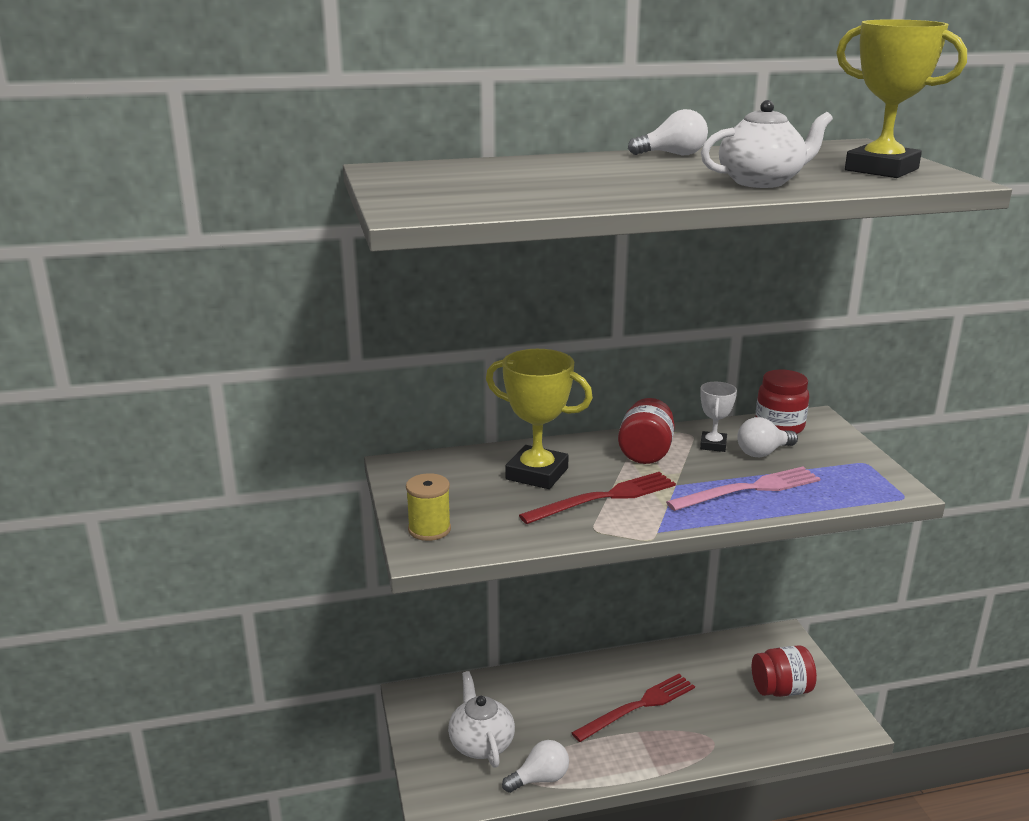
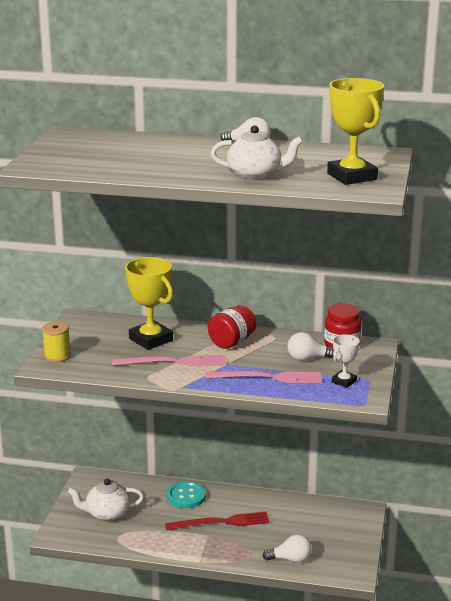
camera: 25 degrees right, 0 degrees up
white teapot [448,671,515,767] -> white teapot turned 105 degrees counterclockwise [68,478,144,521]
white light bulb [502,740,569,793] -> white light bulb moved to [263,534,312,563]
red fork [519,472,676,524] -> pink fork [112,355,226,366]
white trophy [700,382,737,452] -> white trophy moved to [332,334,360,388]
red jar [752,645,817,697] -> none
none -> turquoise button [167,481,206,508]

